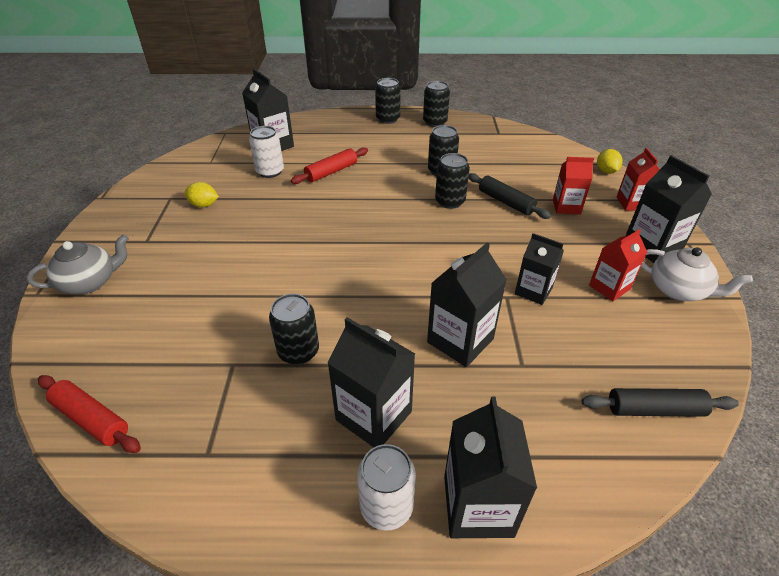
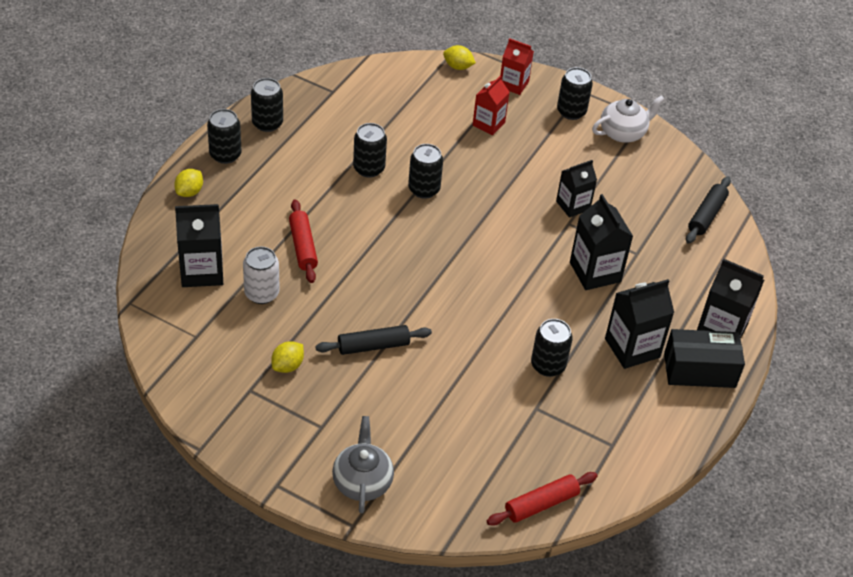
camera: 65 degrees left, 5 degrees up
white can [357,444,416,531] -> black box [664,329,745,388]
black rolling pin [469,173,551,219] -> black rolling pin moved to [316,325,432,355]
red carton [589,229,647,301] -> none
black carton [626,155,712,263] -> black can [557,67,593,120]
none -> yellow lemon [174,169,203,197]

